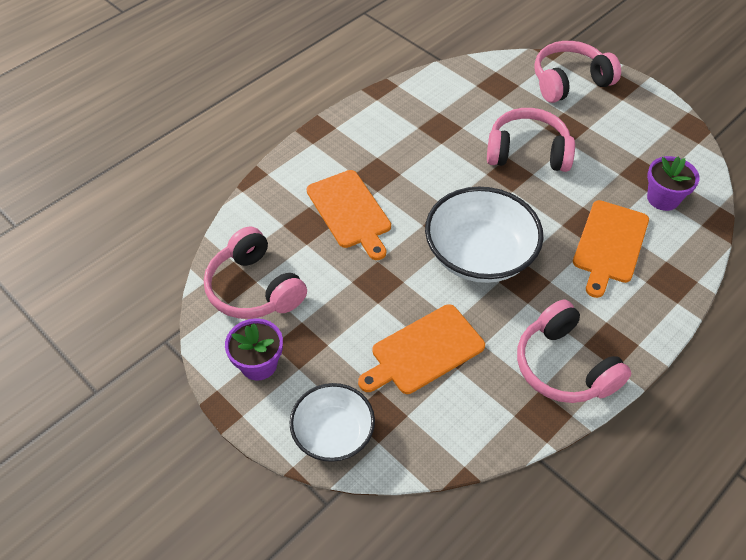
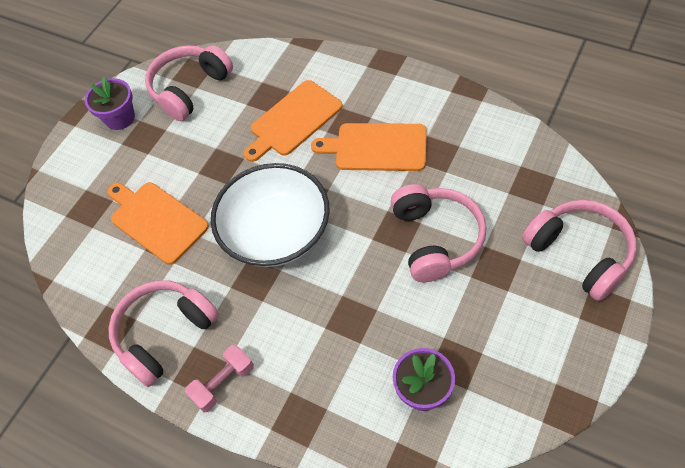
camera: 80 degrees right, 5 degrees up
white bowl [290,383,375,462] -> none
orange cutting board [573,200,649,298] -> orange cutting board moved to [311,123,427,171]
none -> pink dumbbell [185,345,254,412]

